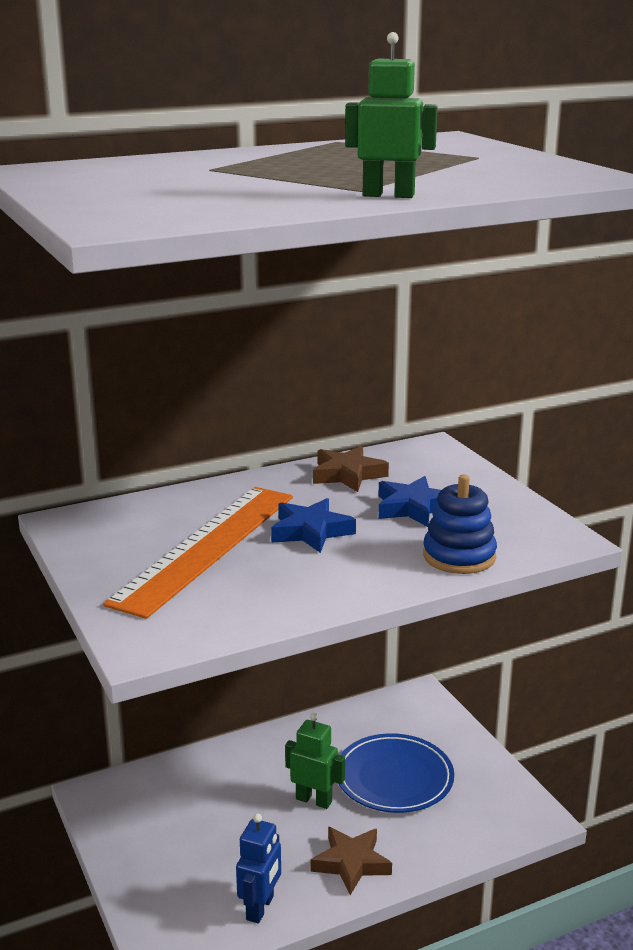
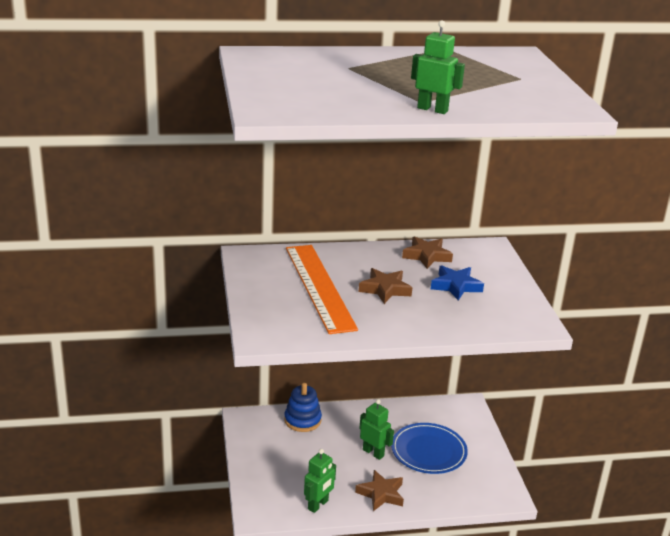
camera: 15 degrees right, 5 degrees up
orange ruler [103,487,293,619] -> orange ruler turned 60 degrees counterclockwise [286,245,358,334]
blue robot [236,813,281,924] -> green robot [304,449,336,513]
blue star [271,498,356,553] -> brown star [359,268,412,304]
blue stacking toy [423,474,497,574] -> blue stacking toy moved to [284,383,322,432]

